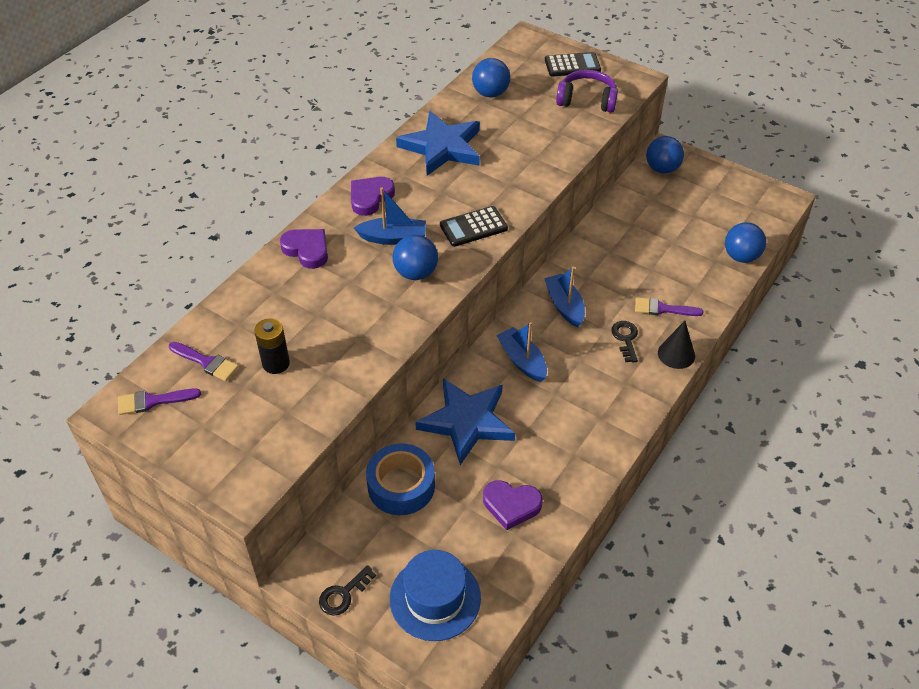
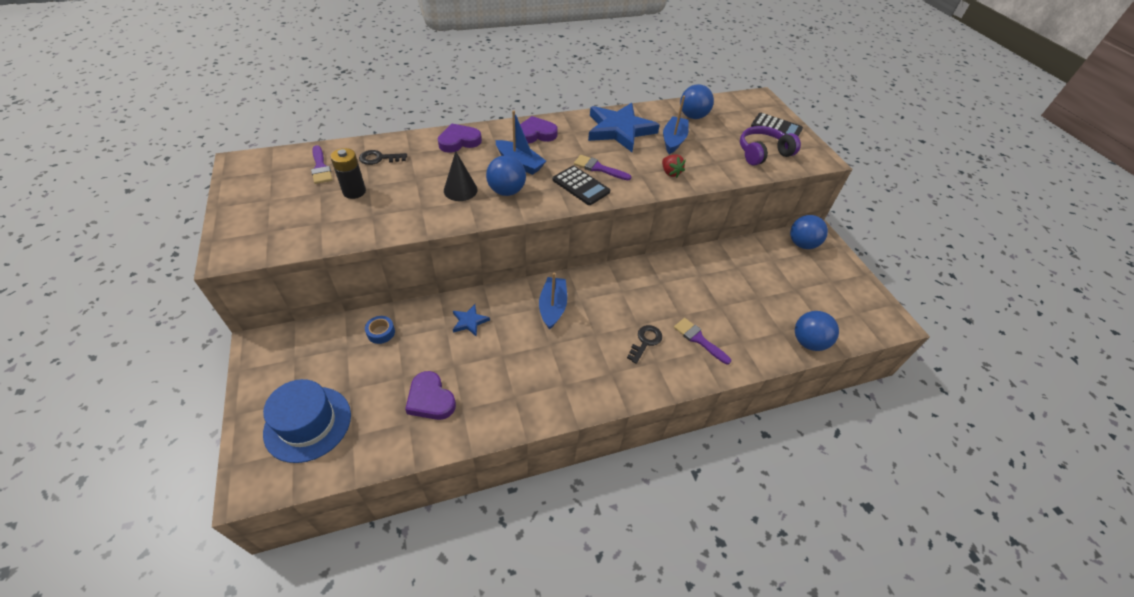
camera: 35 degrees right, 0 degrees up
purple brush [118,389,201,415] -> purple brush moved to [574,155,631,180]
purple heart [280,229,328,269] -> purple heart turned 105 degrees counterclockwise [438,124,482,153]
black key [319,565,376,616] -> black key moved to [359,150,407,165]
blue tape [366,443,435,515] -> blue tape [365,316,395,344], size x0.47
blue star [415,378,515,465] -> blue star [453,304,490,337], size x0.44
black calculator [440,206,508,247] -> black calculator turned 150 degrees counterclockwise [553,166,610,205]
blue boat [544,267,585,327] -> blue boat moved to [663,96,689,154]
purple headphones [556,70,618,113] -> purple headphones turned 75 degrees counterclockwise [740,126,801,166]
black cone [658,321,695,369] -> black cone moved to [444,151,478,201]
none -> red strawberry [662,154,686,178]

